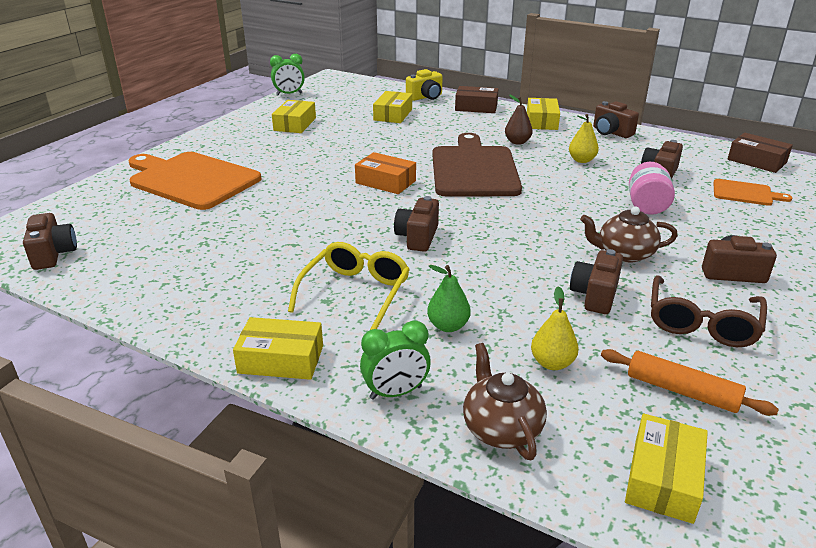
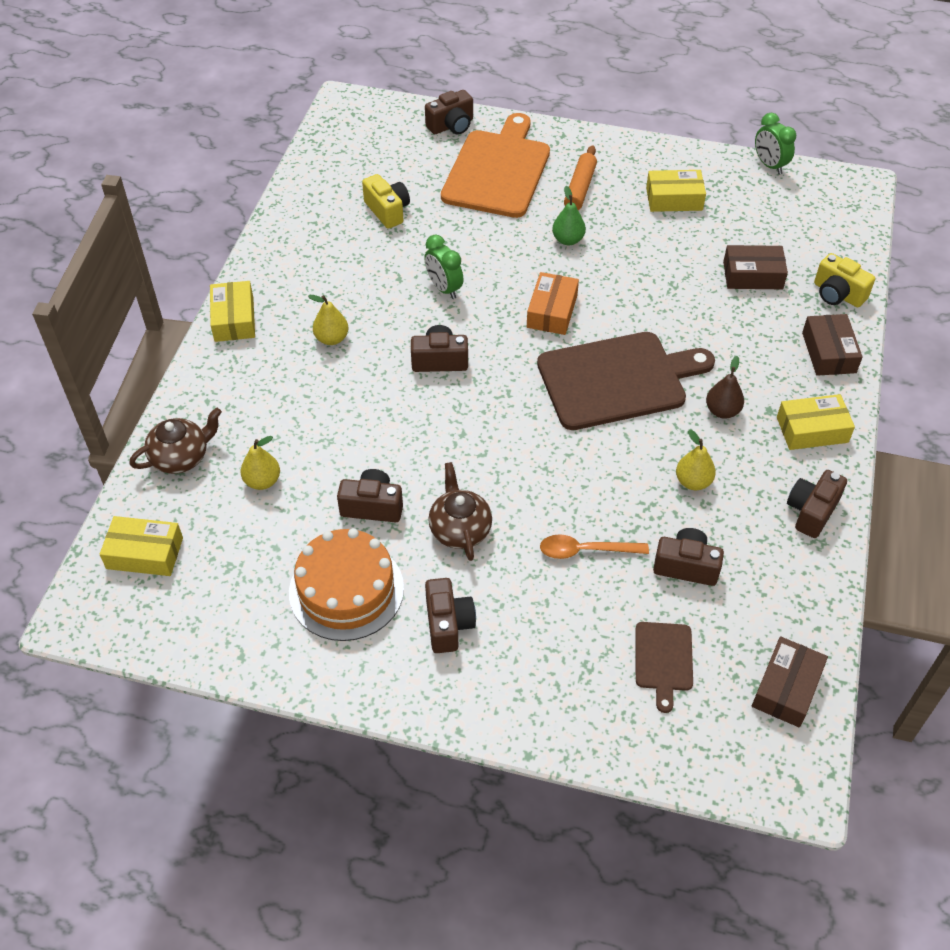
camera: 75 degrees right, 20 degrees up
brown camera [23,213,77,270] -> brown camera moved to [425,90,473,135]
yellow glasses [288,242,410,330] -> yellow pear [308,295,348,345]
green clock [360,321,431,400] -> green clock moved to [425,235,464,299]
yellow box [373,91,412,123] -> brown box [723,245,788,289]
green pear [427,265,471,332] -> green pear moved to [552,186,586,245]
orange rolling pin [601,349,779,416] -> orange rolling pin moved to [564,146,597,210]
pink jar [629,162,675,215] -> orange spoon [540,534,649,559]
brown glasses [651,275,767,347] -> orange cake [289,528,404,641]
orange cutting board [714,179,793,206] -> brown cutting board [635,622,693,713]
none -> yellow camera [362,174,410,229]

